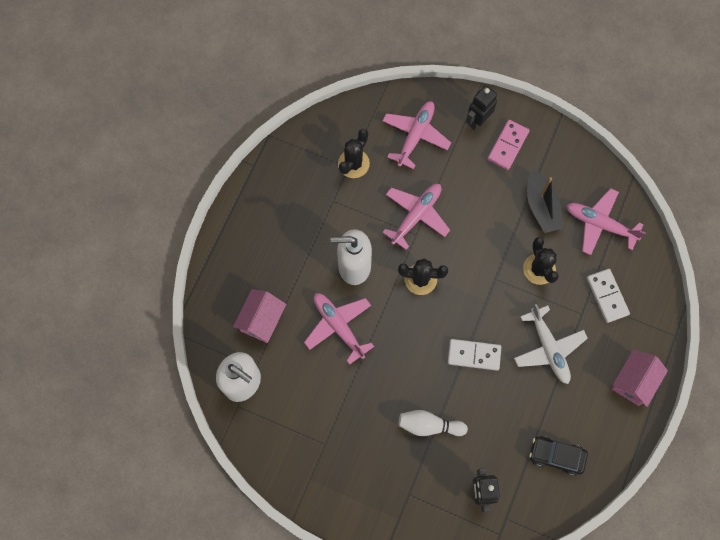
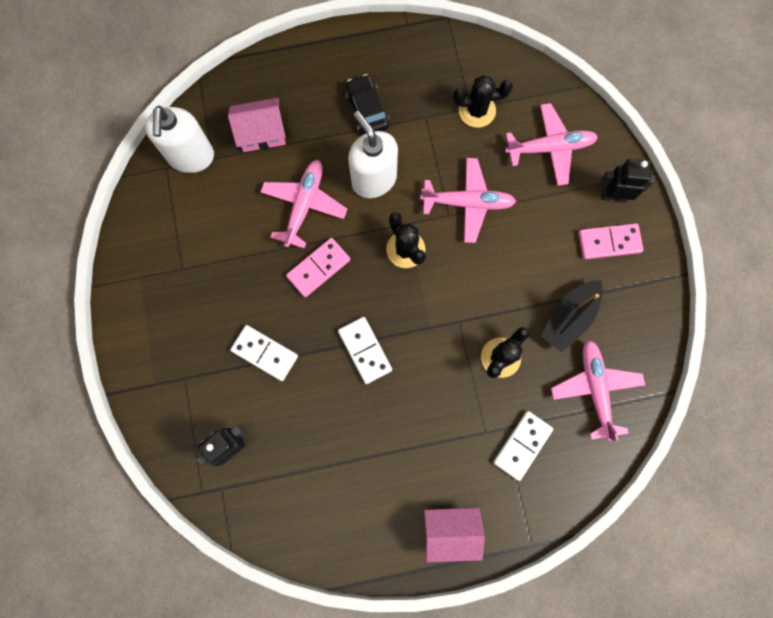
camera: 55 degrees right, 5 degrees up
white bowling pin [399,410,468,436] -> white domino [230,325,298,381]
white plane [514,304,588,384] -> none
black car [529,436,588,476] -> black car moved to [345,74,390,134]
none -> pink domino [286,238,350,297]

